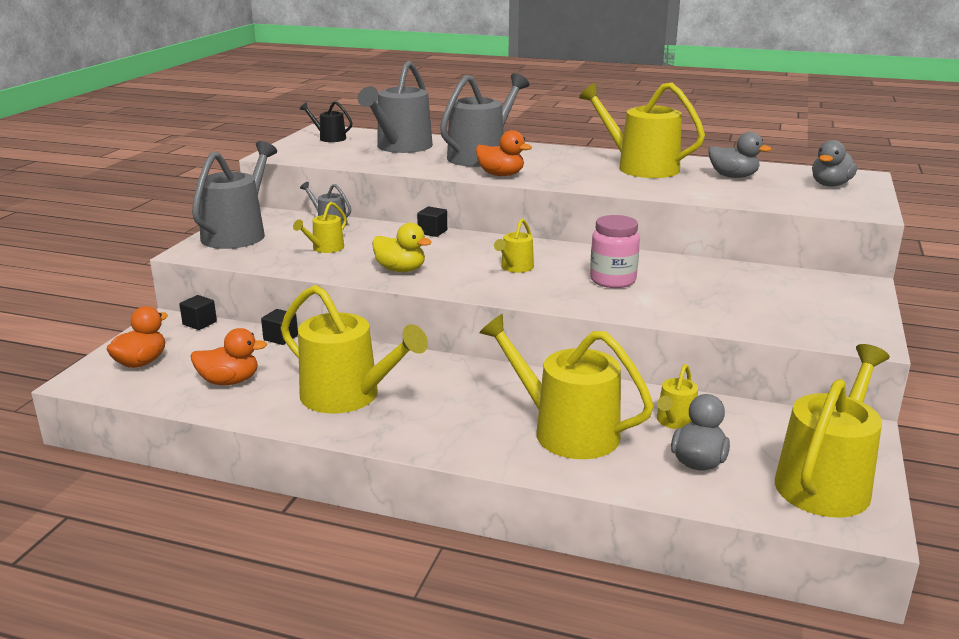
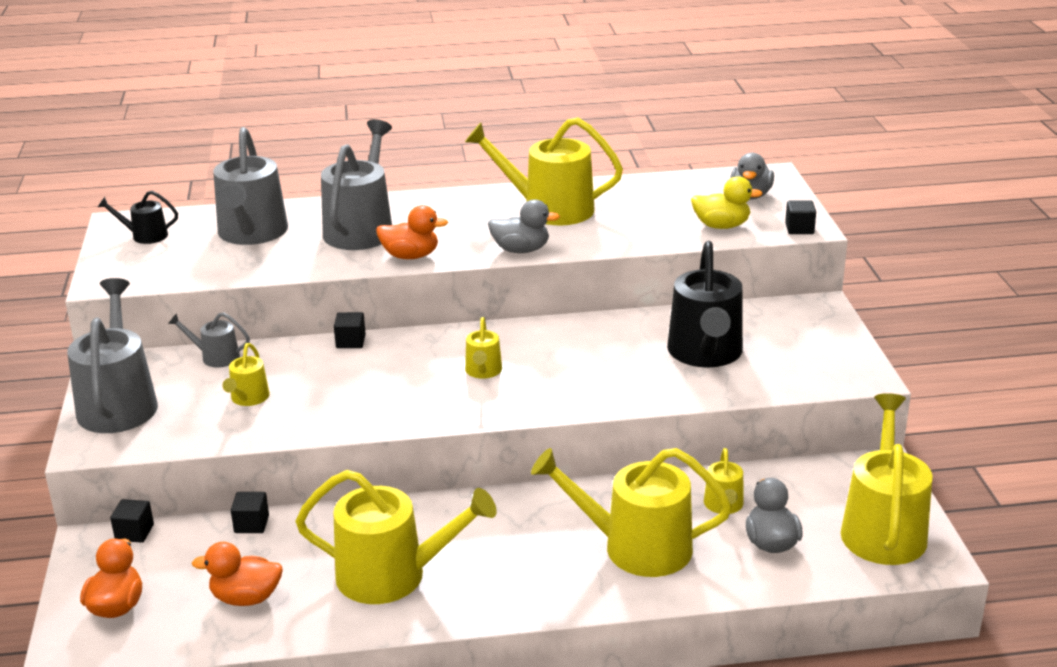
camera: 25 degrees left, 5 degrees up
orange duck [191,328,267,385] -> orange duck turned 150 degrees counterclockwise [192,542,283,606]
yellow duck [372,223,432,272] -> yellow duck moved to [691,176,763,229]
pink jar [590,215,640,288] -> none
grey duck [708,132,772,178] -> grey duck moved to [488,199,560,253]
none -> black watering can [667,241,743,368]
none -> black cube [785,200,816,234]

